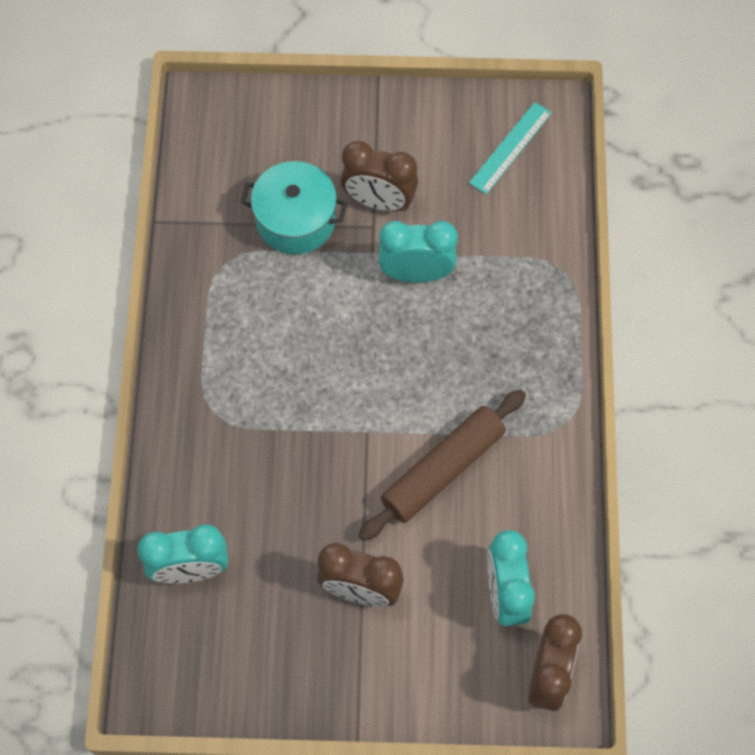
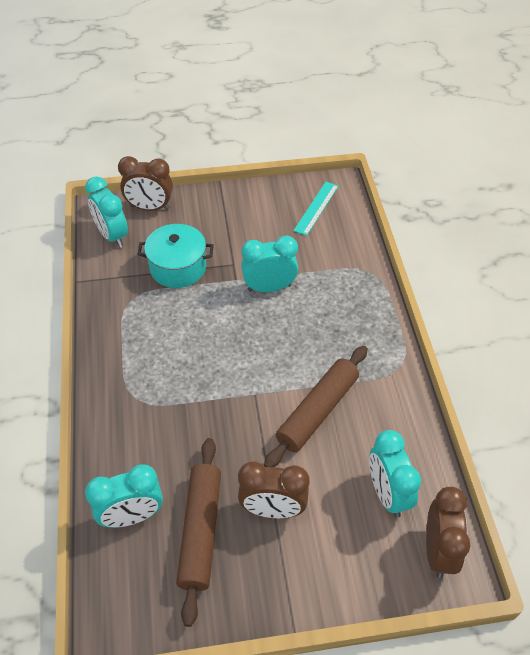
camera: 10 degrees left, 15 degrees down
brown clock [341,141,418,211] -> brown clock moved to [118,156,173,211]
none -> turquoise clock [85,176,128,248]
none -> brown rolling pin [176,438,221,627]

